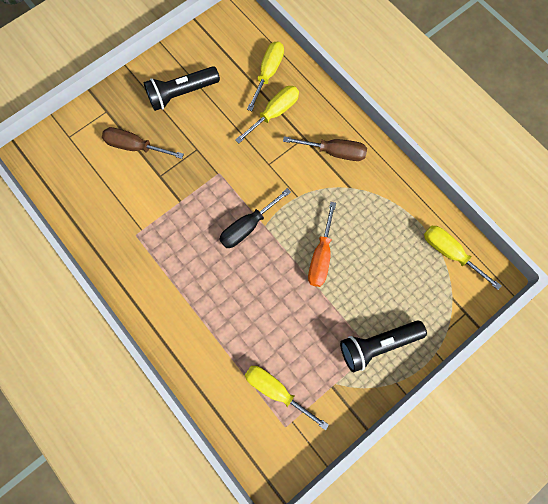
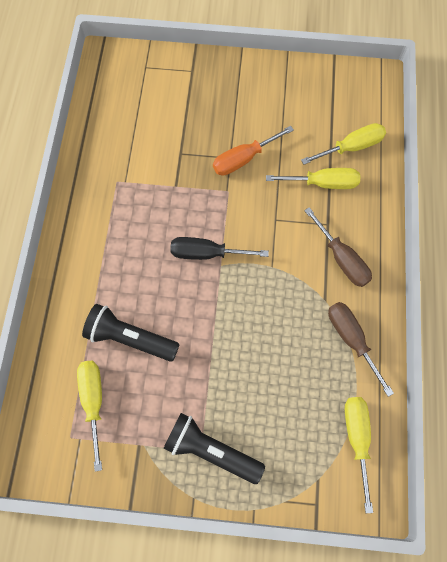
camera: 45 degrees right, 5 degrees down
brown screwdriver [102,127,184,159] -> brown screwdriver moved to [328,302,394,397]
black flashlight [143,66,220,111] -> black flashlight moved to [82,304,180,362]
orange screwdriver [308,202,336,287] -> orange screwdriver moved to [213,126,294,176]

